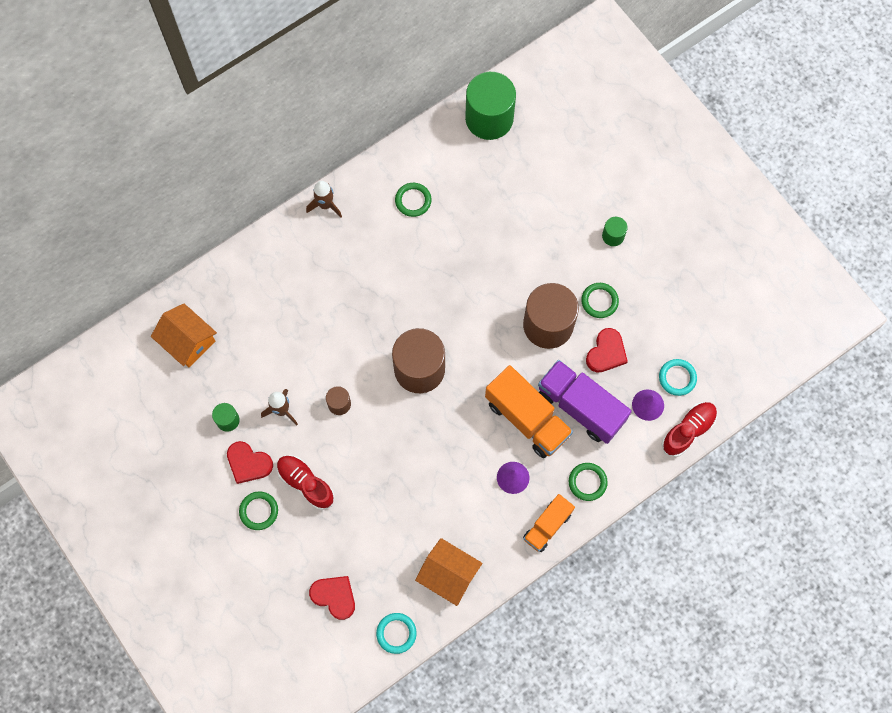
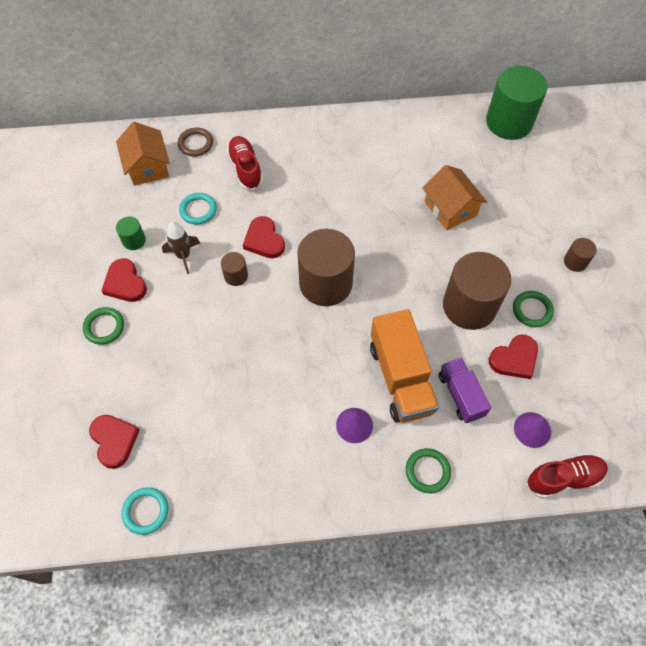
camera: 30 degrees right, 10 degrees down
red shoe [277,455,335,510] -> red shoe moved to [227,136,263,191]
brown rocket [306,181,342,217] -> none
green ring [395,183,432,217] -> none
orange house [415,538,482,606] -> orange house moved to [422,165,487,230]
orange truck [523,494,575,552] -> none
purple truck [538,360,632,444] -> purple truck [439,358,491,423], size x0.61
green cylinder [602,217,628,246] -> brown cylinder [564,238,597,272]
turquoise ring [659,359,697,396] -> turquoise ring moved to [179,193,217,225]
none -> brown ring [178,128,213,156]
none -> red heart [243,216,285,258]

